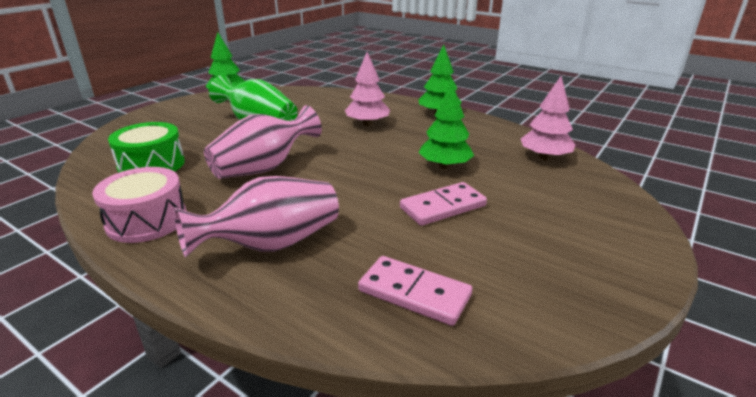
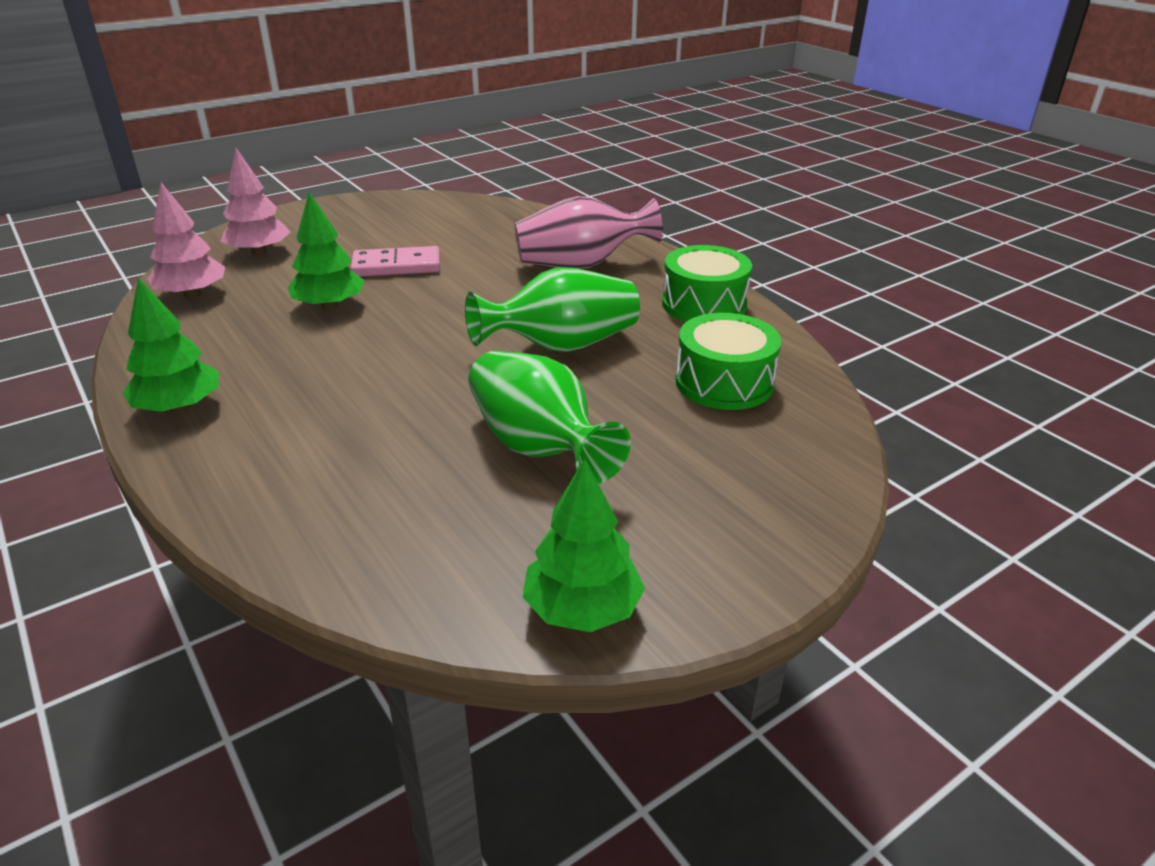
camera: 160 degrees left, 5 degrees up
pink drum [92,167,187,243] -> green drum [662,245,752,322]
pink vase [204,105,322,179] -> green vase [465,267,640,352]
pink tree [345,52,390,126] -> pink tree moved to [221,148,290,256]
pink domino [358,256,472,326] -> none

